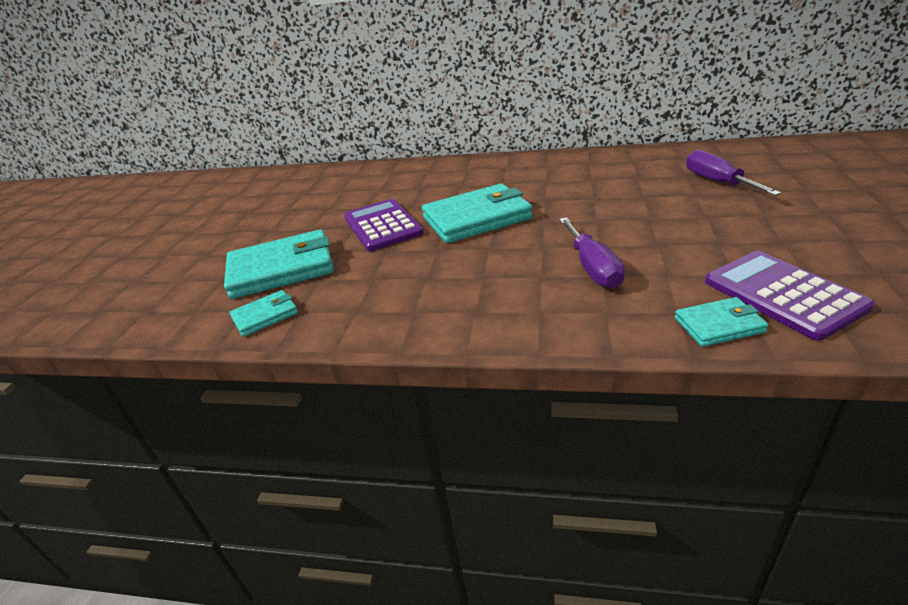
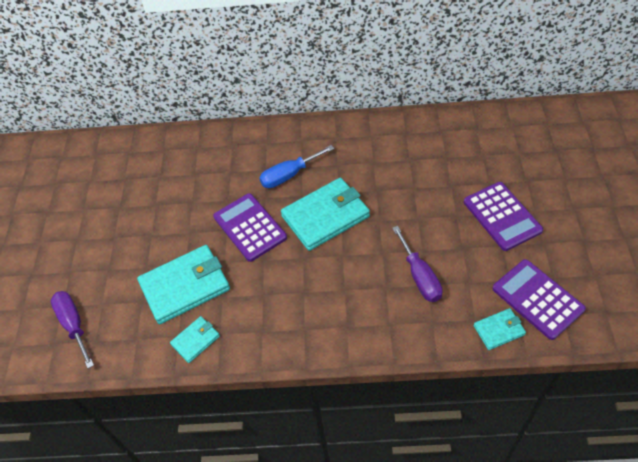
camera: 10 degrees left, 20 degrees up
purple screwdriver [686,150,782,196] -> purple screwdriver moved to [51,291,94,368]
none -> blue screwdriver [259,145,334,188]
none -> purple calculator [464,182,543,251]

